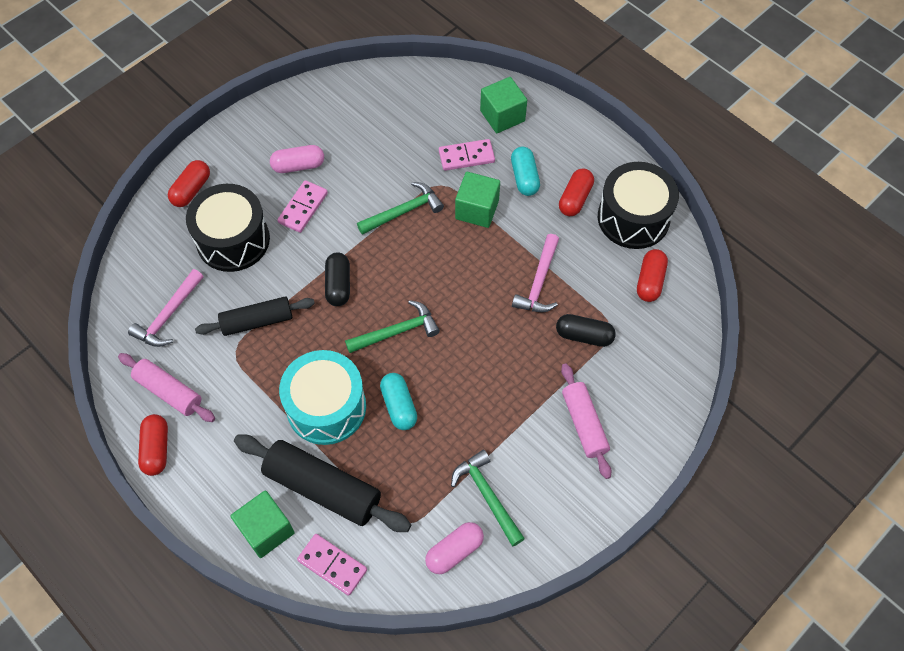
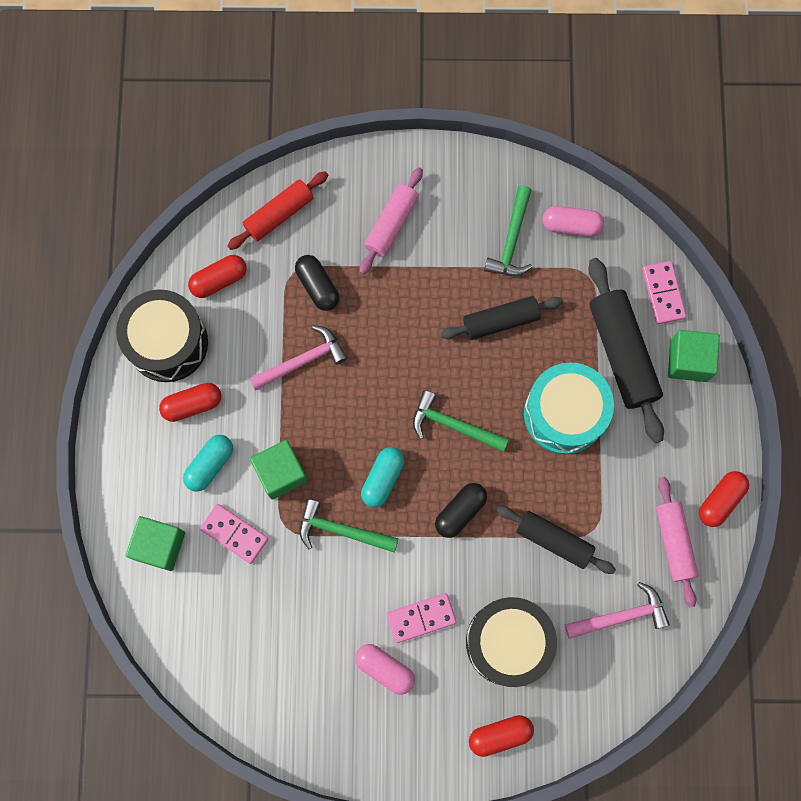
camera: 135 degrees left, 15 degrees up
turquoise capsule [380,373,417,430] -> turquoise capsule moved to [361,447,404,507]
none -> red rolling pin [227,171,328,250]
none -> black rolling pin [441,296,563,340]

